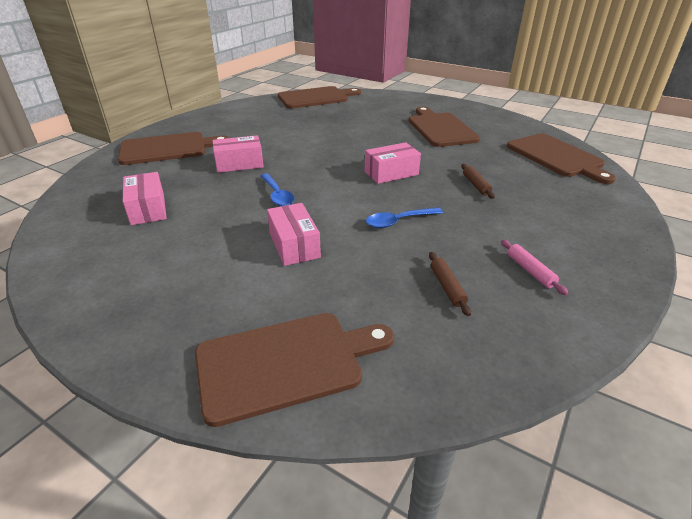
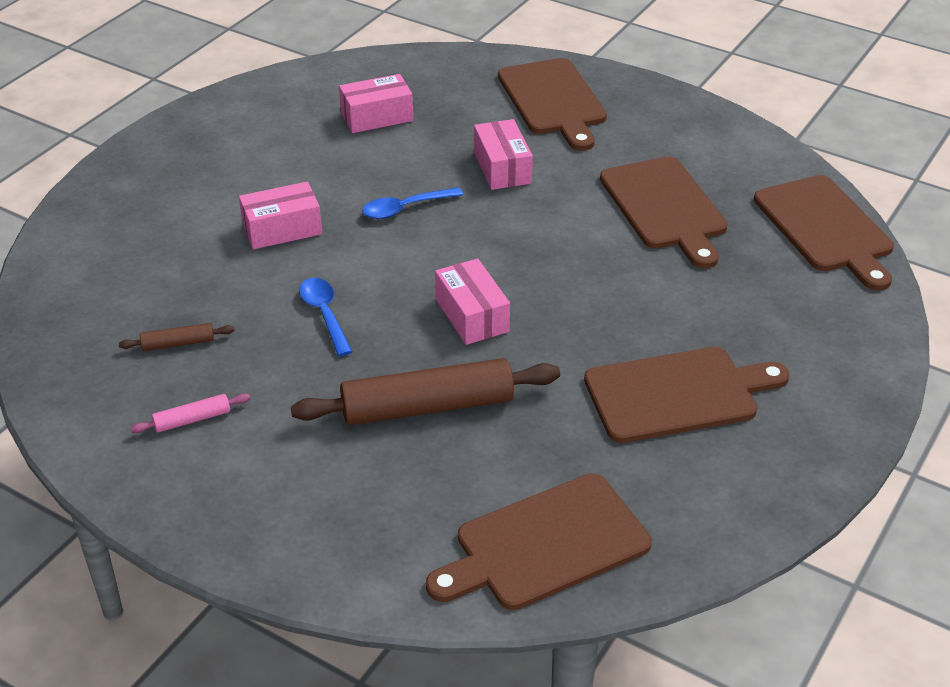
camera: 90 degrees right, 5 degrees up
brown cutting board [195,313,394,427] -> brown cutting board moved to [600,156,728,268]
brown rolling pin [461,164,495,199] -> brown rolling pin [291,358,560,425], size x2.26

